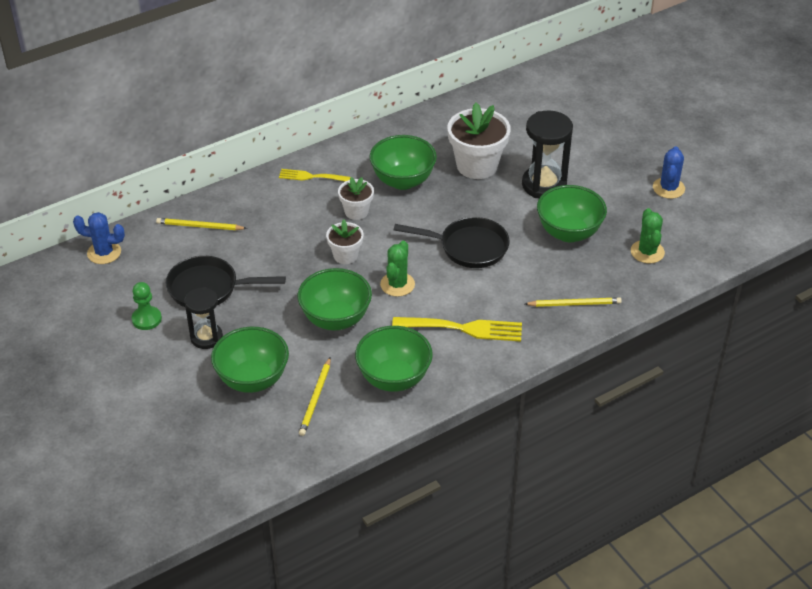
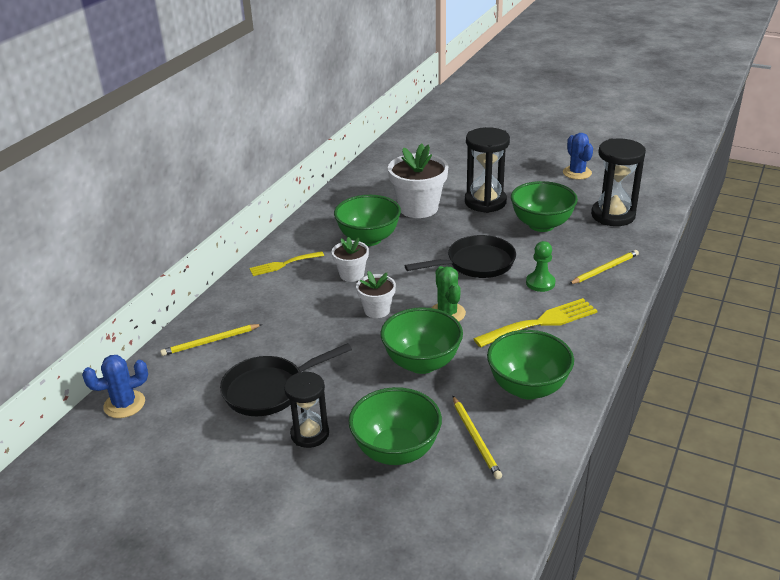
camera: 30 degrees left, 10 degrees down
green pawn [132,282,162,330] -> green pawn moved to [526,241,556,292]
green cactus [631,208,665,264] -> black hourglass [591,139,646,226]

